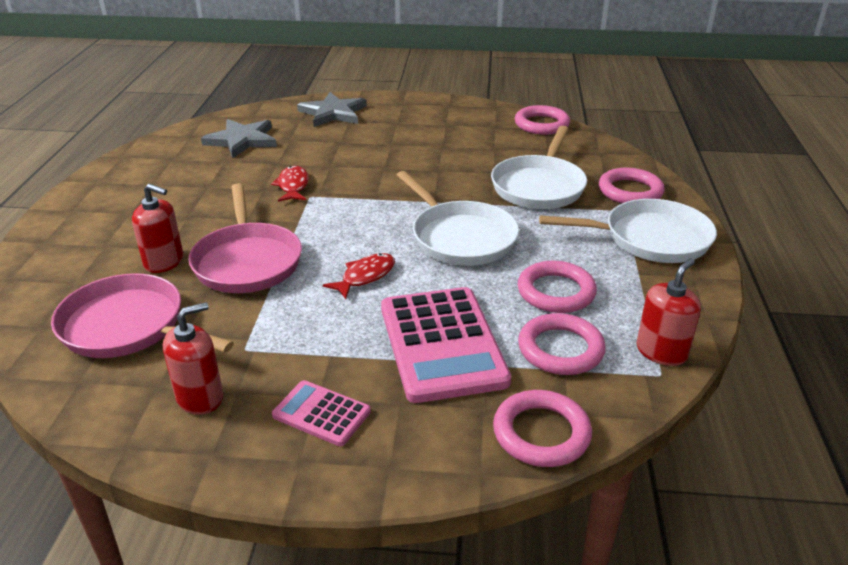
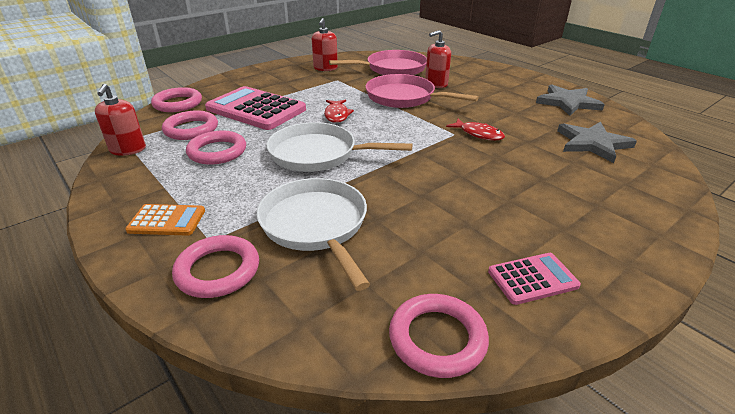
camera: 135 degrees right, 0 degrees up
pink calculator [272,380,371,446] -> pink calculator moved to [488,253,581,305]
grey star [297,92,367,127] -> grey star moved to [536,84,605,116]
white pan [539,199,717,263] -> orange calculator [125,204,205,236]

